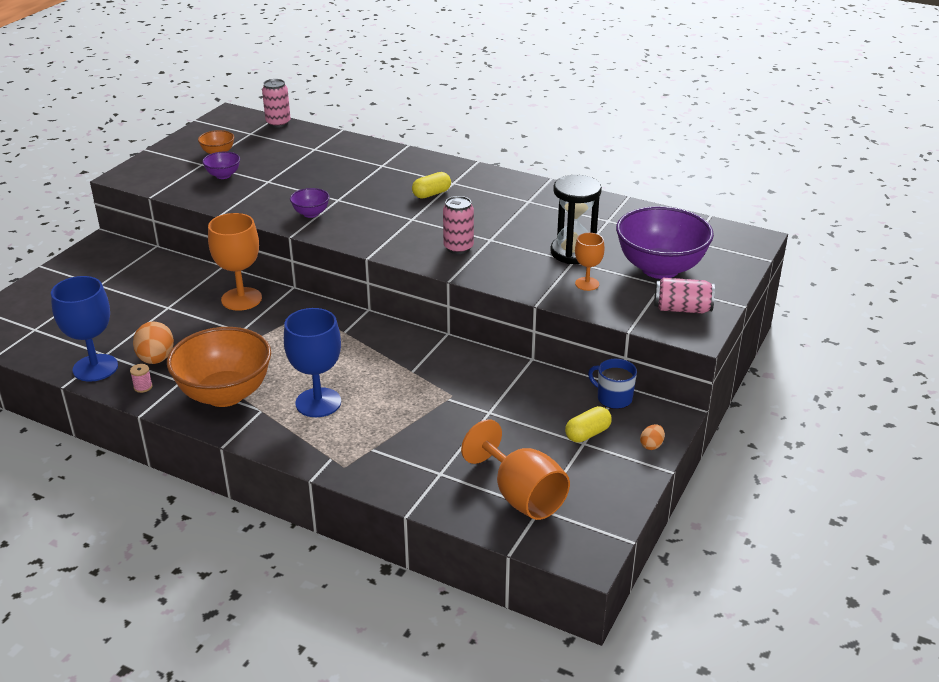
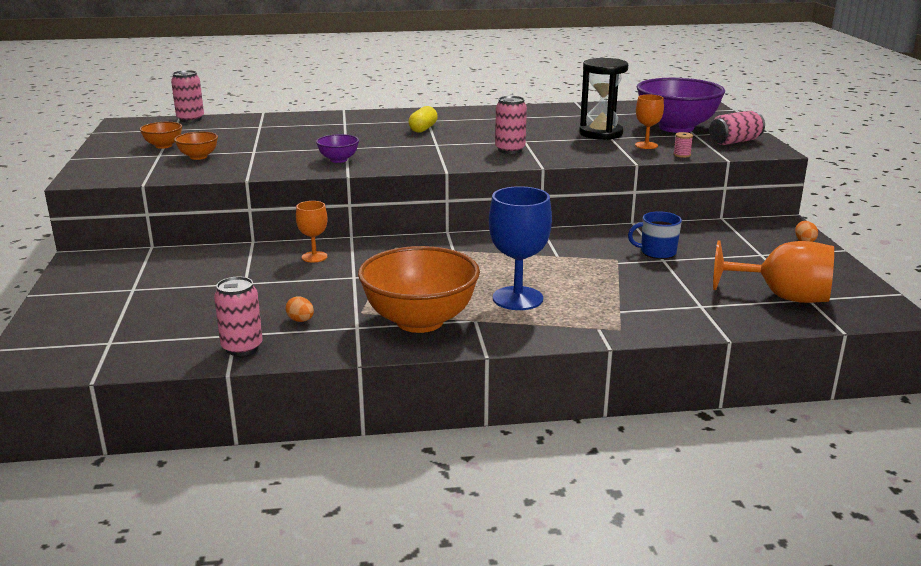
camera: 35 degrees left, 10 degrees down
blue goblet [51,276,118,382] -> pink can [214,276,263,356]
pink spool [130,364,152,393] -> pink spool moved to [673,132,693,158]
orange egg [133,322,174,364] -> orange egg [285,296,314,322], size x0.52
purple bowl [202,152,240,179] -> orange bowl [174,132,218,160]
orange goblet [208,213,262,311] -> orange goblet [296,201,327,262], size x0.56
yellow capsule [565,406,612,443] -> none
blue mug [588,359,637,409] -> blue mug moved to [628,211,682,259]

